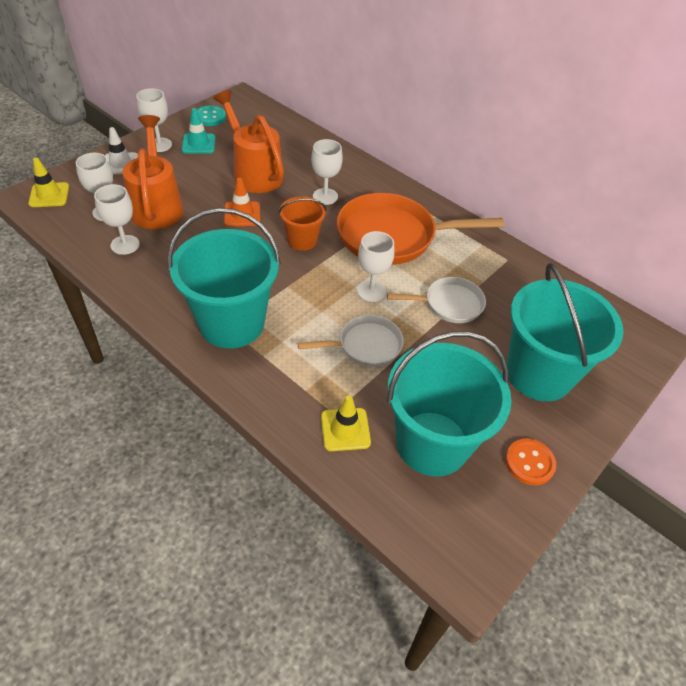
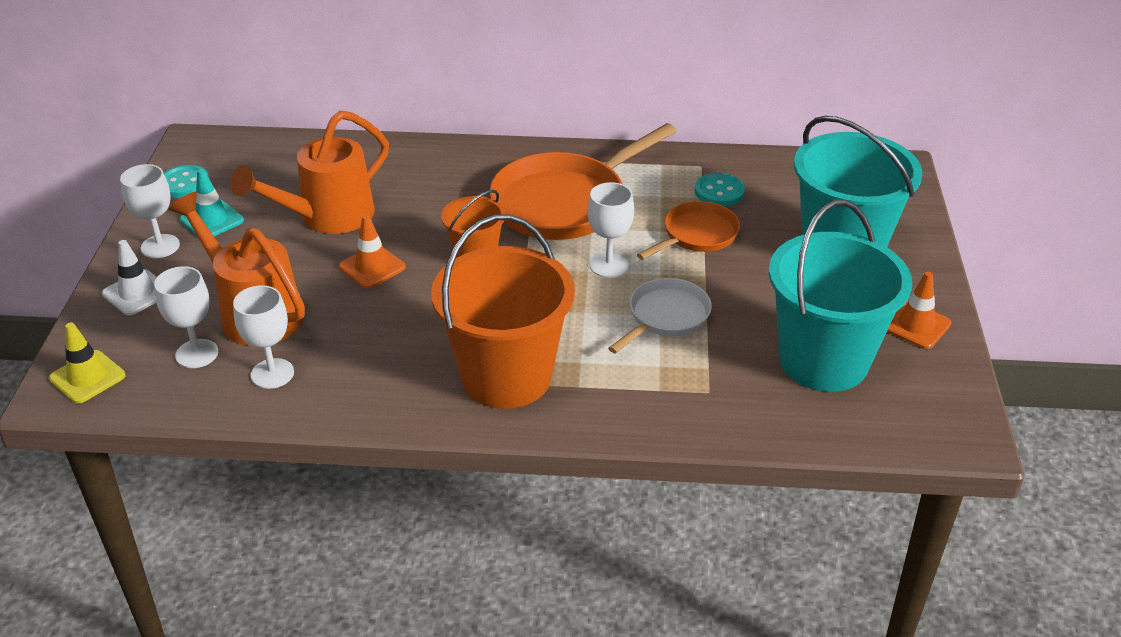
camera: 35 degrees left, 10 degrees down
turquoise bucket [168,208,281,348] -> orange bucket [431,214,575,409]
orange watering can [213,90,284,193] -> orange watering can turned 60 degrees counterclockwise [231,110,389,234]
white goblet [311,139,343,205] -> none
yellow traffic cone [321,395,371,451] -> none
white pan [387,277,486,323] -> orange pan [637,201,740,260]
orange button [505,439,556,485] -> orange traffic cone [887,272,951,349]
none -> turquoise button [695,173,745,206]

